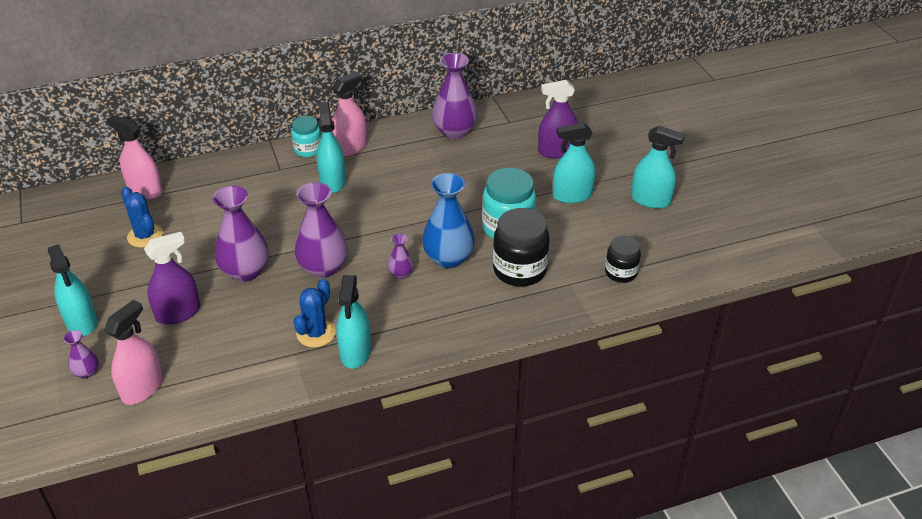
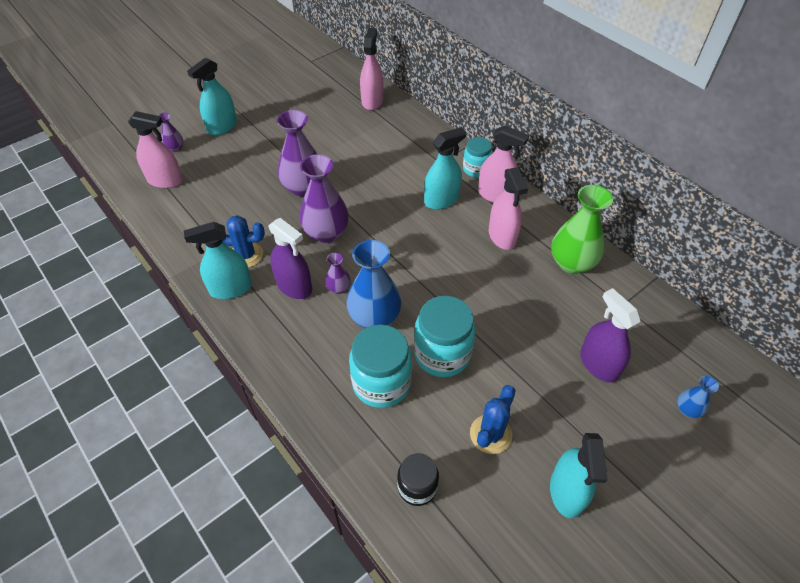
camera: 70 degrees right, 10 degrees up
blue cactus [121,187,163,248] -> blue cactus moved to [470,385,516,454]
purple spray bottle [144,232,201,325] -> purple spray bottle moved to [268,218,312,299]
purple vase [432,53,477,139] -> green vase [551,185,613,274]
black jar [493,208,550,287] -> turquoise jar [349,325,412,408]
turquoise spray bottle [553,123,595,203] -> none
none -> pink spray bottle [489,167,528,250]
none -> blue vase [677,376,719,418]

